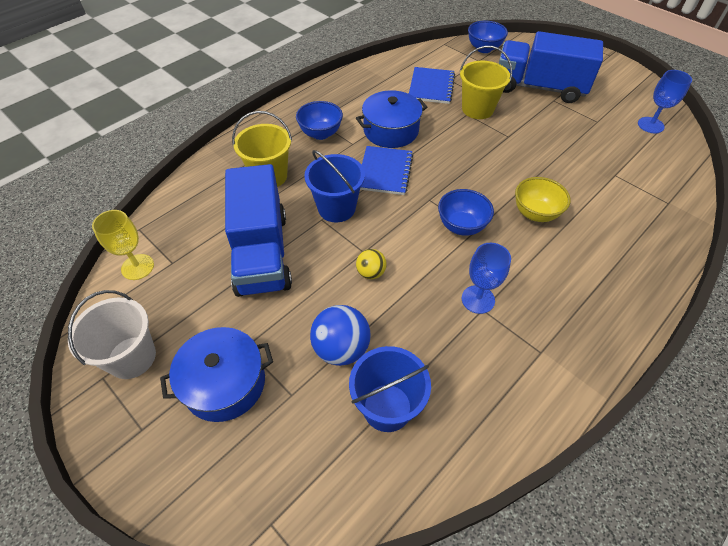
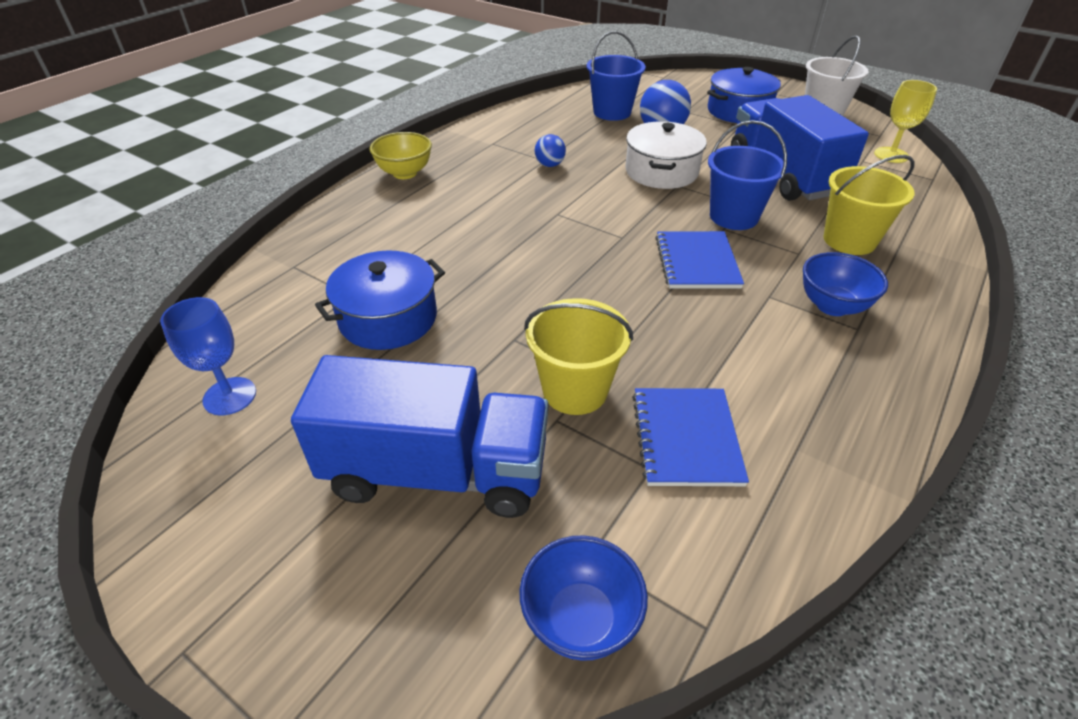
camera: 170 degrees right, 10 degrees down
blue pot [356,90,428,148] -> blue pot moved to [315,251,445,350]
yellow ball [356,249,387,279] -> white pot [625,121,707,189]
blue bowl [438,189,494,236] -> none
blue goblet [462,243,511,314] -> blue ball [535,134,566,167]
yellow bowl [515,177,571,222] -> yellow bowl moved to [369,132,432,179]

